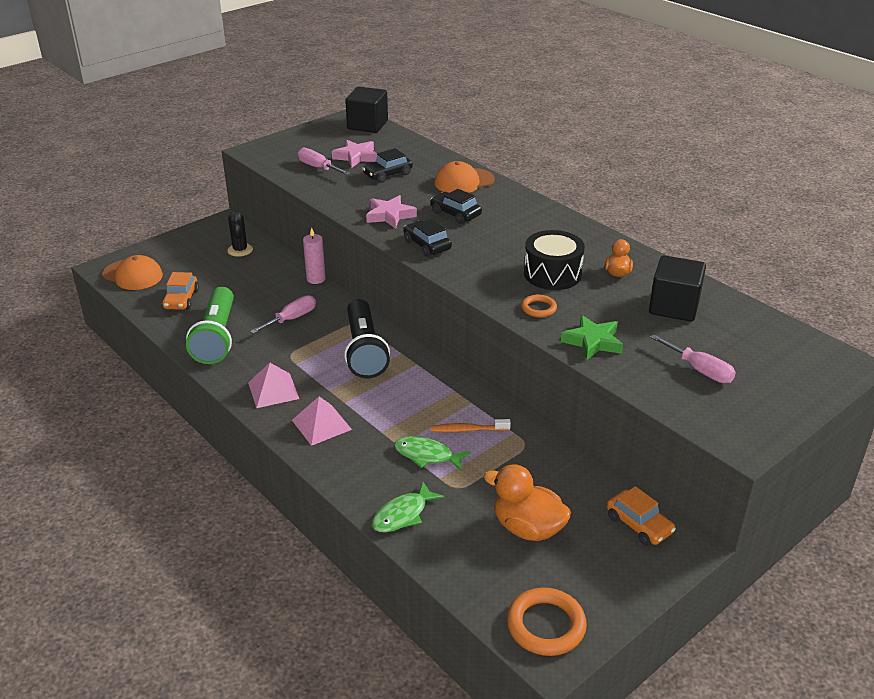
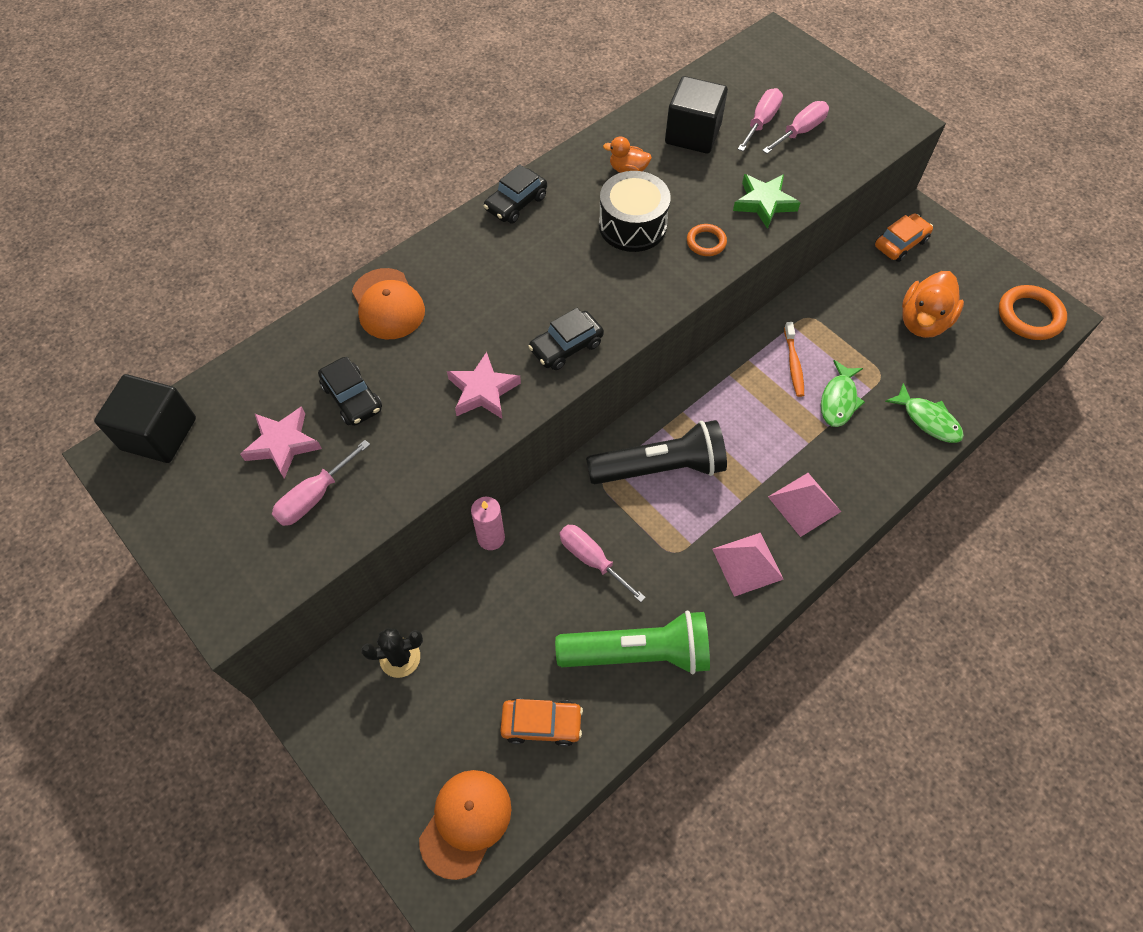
camera: 90 degrees left, 25 degrees up
black car [430,189,482,224] -> black car moved to [484,164,547,223]
none -> pink screwdriver [738,88,783,151]

